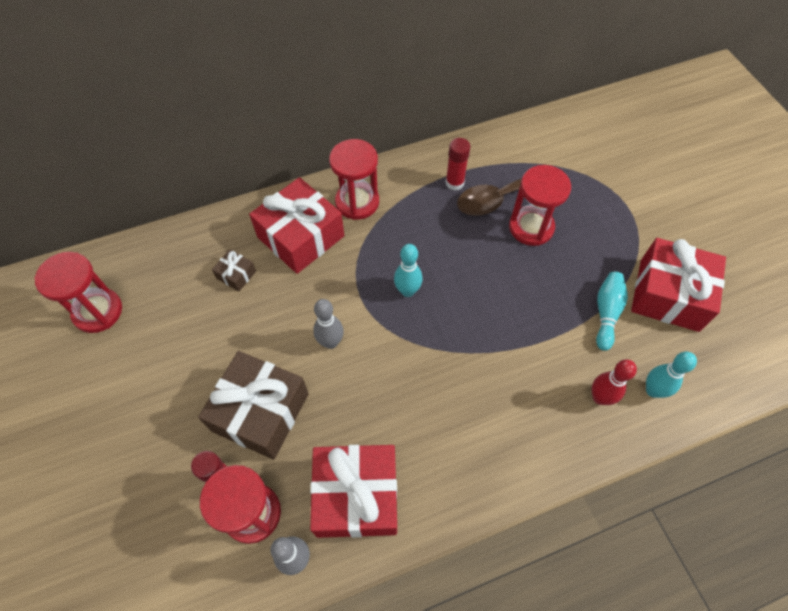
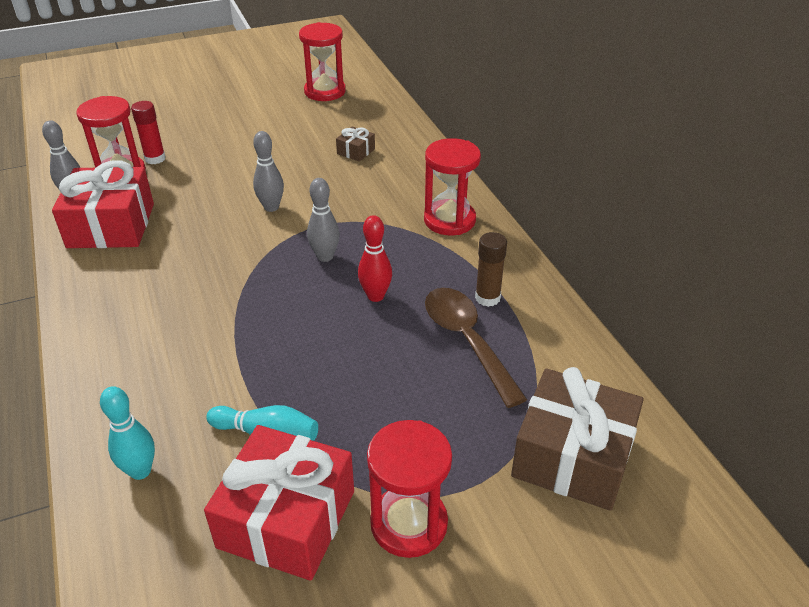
camera: 90 degrees right, 20 degrees down
brown gift [198,351,309,459] -> brown gift moved to [511,367,644,511]
red gift [249,177,344,274] -> none
turquoise bowling pin [394,244,422,297] -> grey bowling pin [307,178,340,262]
red glue stick [445,138,471,190] -> brown glue stick [475,232,507,307]
red hourglass [509,165,571,246] -> red hourglass moved to [367,420,452,558]
red bowling pin [592,359,637,405] -> red bowling pin moved to [358,215,392,302]

